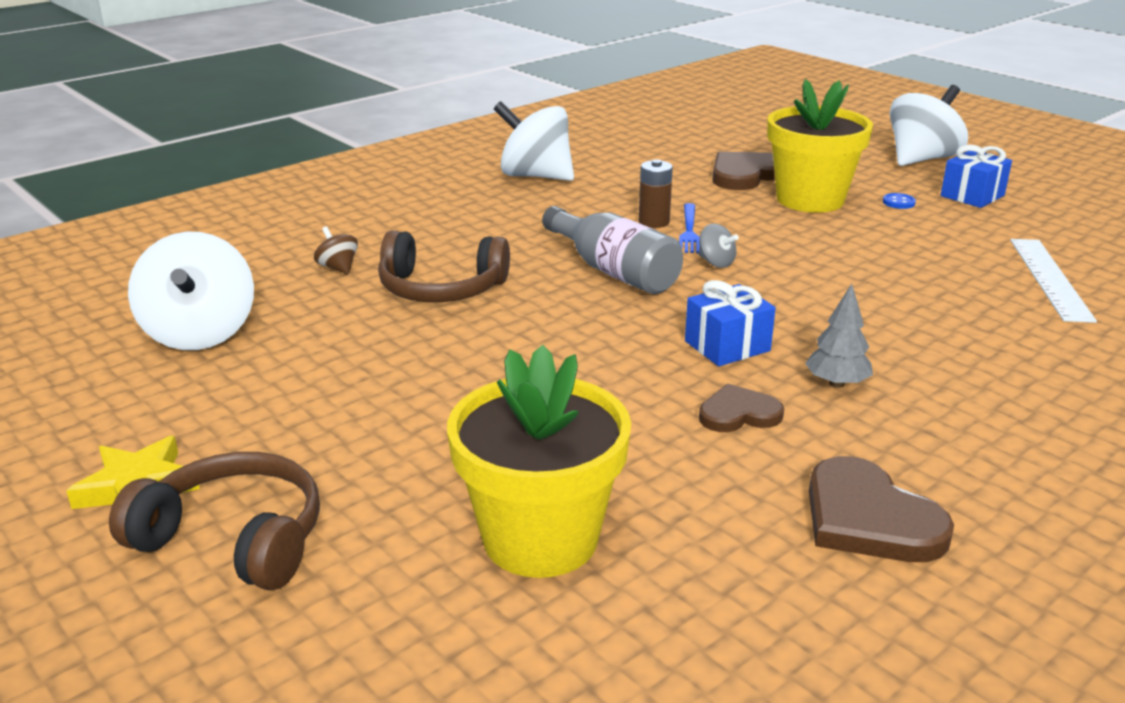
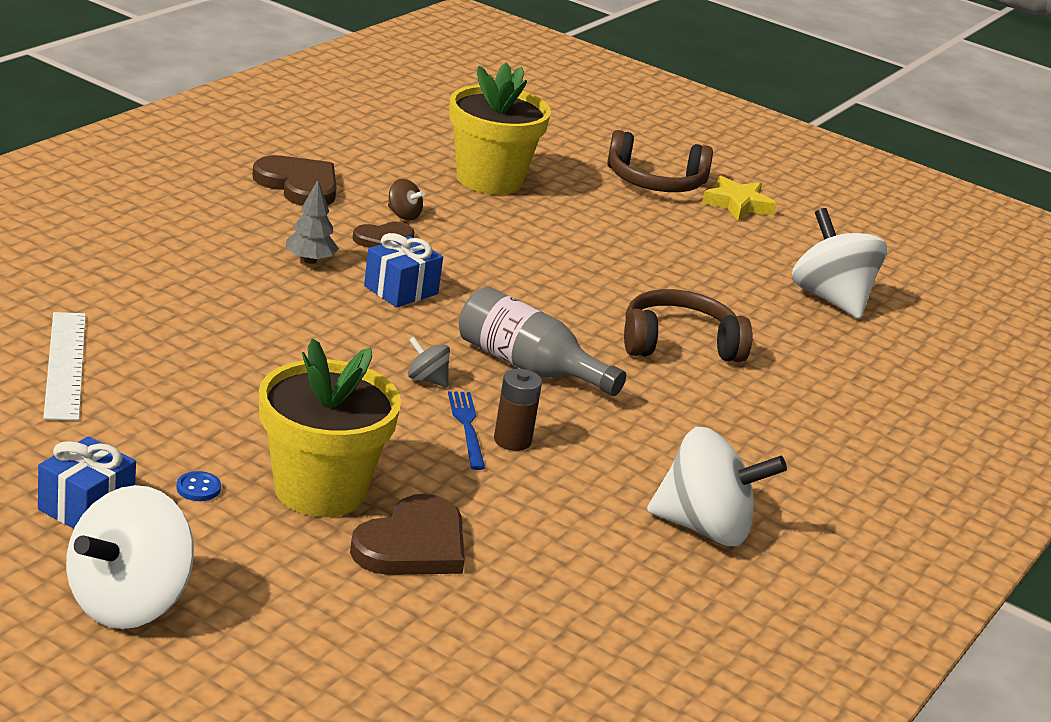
camera: 160 degrees right, 0 degrees up
brown spinning top [314,226,358,274] -> brown spinning top moved to [388,179,425,221]

